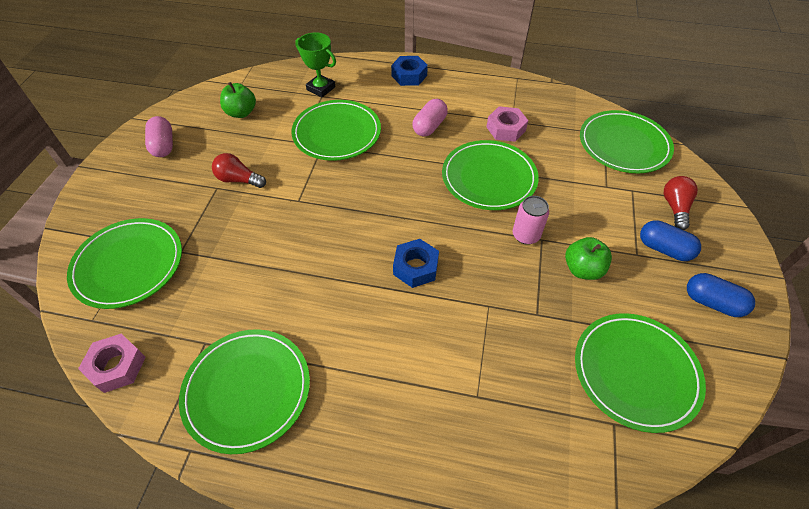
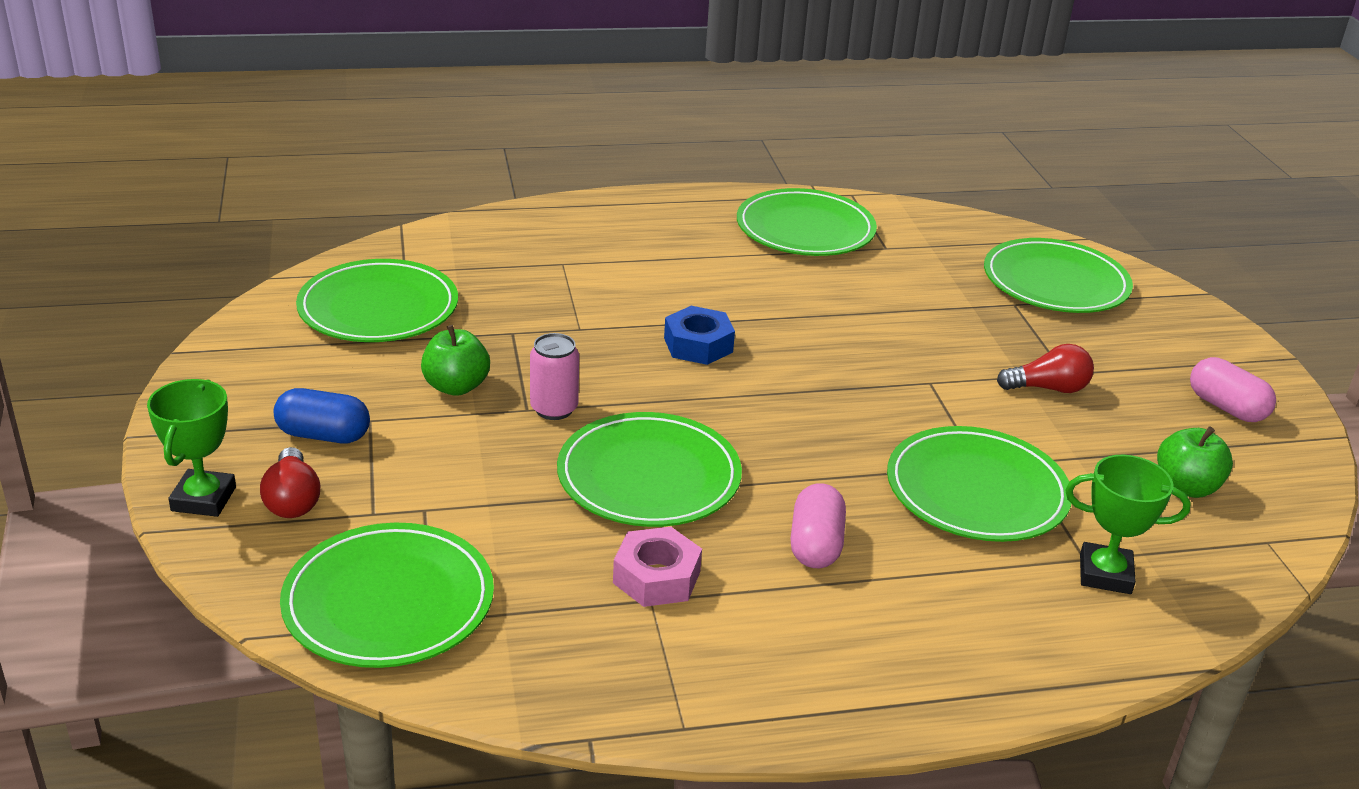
camera: 155 degrees right, 20 degrees down
pink nut [78,334,146,393] -> none
blue nut [391,56,428,86] -> none
blue capsule [687,273,755,317] -> none
none -> green trophy [147,379,236,517]

